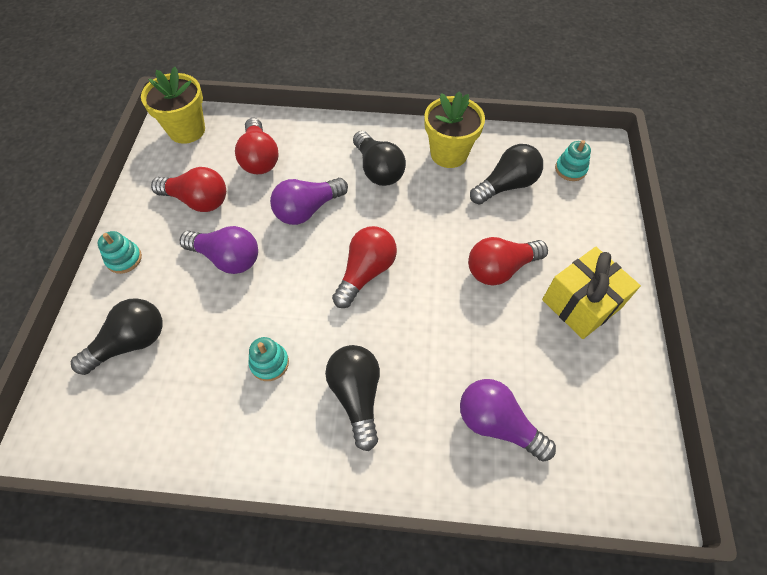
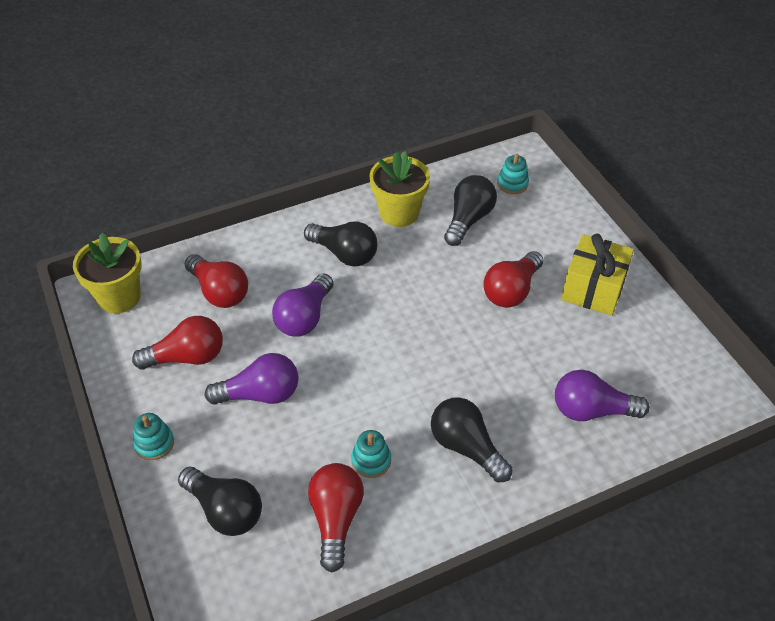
camera: 30 degrees left, 10 degrees down
black light bulb [71,298,163,375] -> black light bulb turned 105 degrees clockwise [178,467,262,536]
red light bulb [332,226,397,308] -> red light bulb moved to [308,463,364,573]

